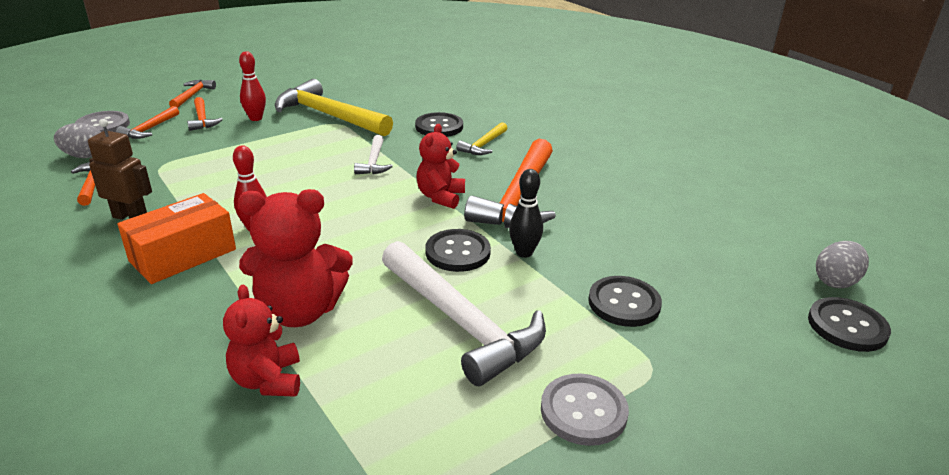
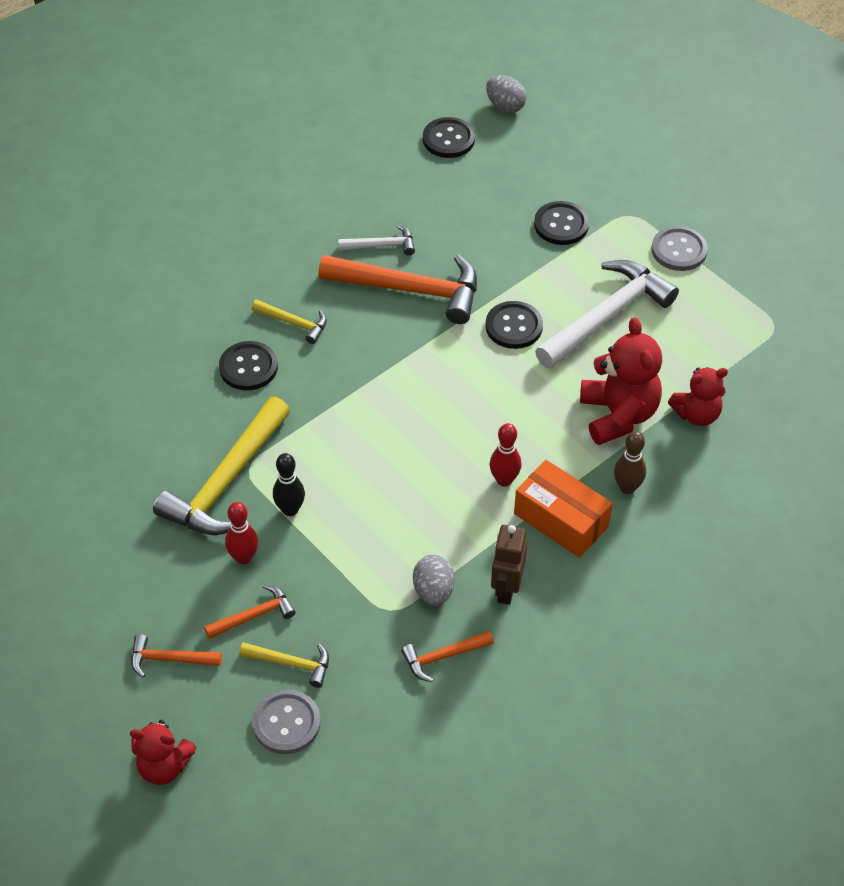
camera: 95 degrees left, 20 degrees up
grey egg [54,123,101,158] -> grey egg moved to [413,555,455,606]
orange hammer [116,106,179,139] -> yellow hammer [239,642,329,688]
white hammer [354,135,393,174] -> white hammer moved to [338,225,415,255]
red teddy bear [416,124,465,209] -> red teddy bear moved to [130,720,197,785]
black bowling pin [509,169,543,258] -> black bowling pin moved to [273,453,305,516]
black button [808,297,891,352] -> black button moved to [423,117,475,158]
none -> brown bowling pin [614,431,646,494]

